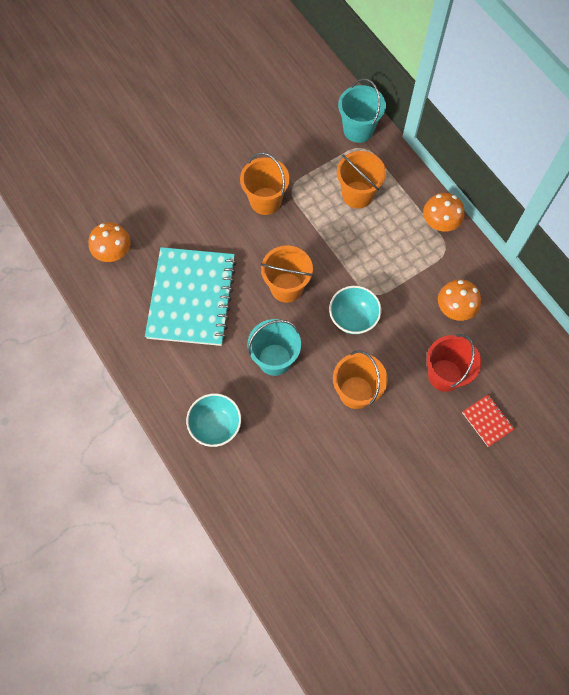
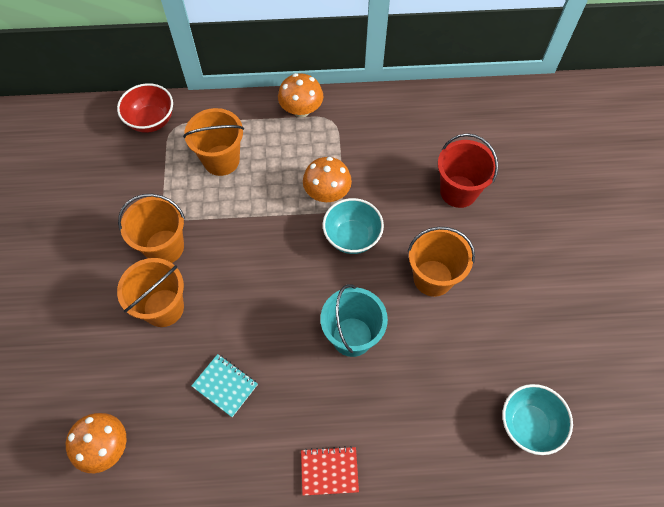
camera: 60 degrees left, 5 degrees down
turquoise notebook [145,247,237,346] -> turquoise notebook [192,354,258,417], size x0.41
turquoise bowl [186,393,241,447] -> turquoise bowl moved to [502,384,573,455]
orange bucket [261,245,313,303] -> orange bucket moved to [117,258,184,327]
turquoise bucket [338,78,386,143] -> red bowl [117,83,173,133]
orange mushroom [438,279,481,321] -> orange mushroom moved to [303,157,352,202]
red notebook [462,395,515,447] -> red notebook moved to [301,446,359,496]

